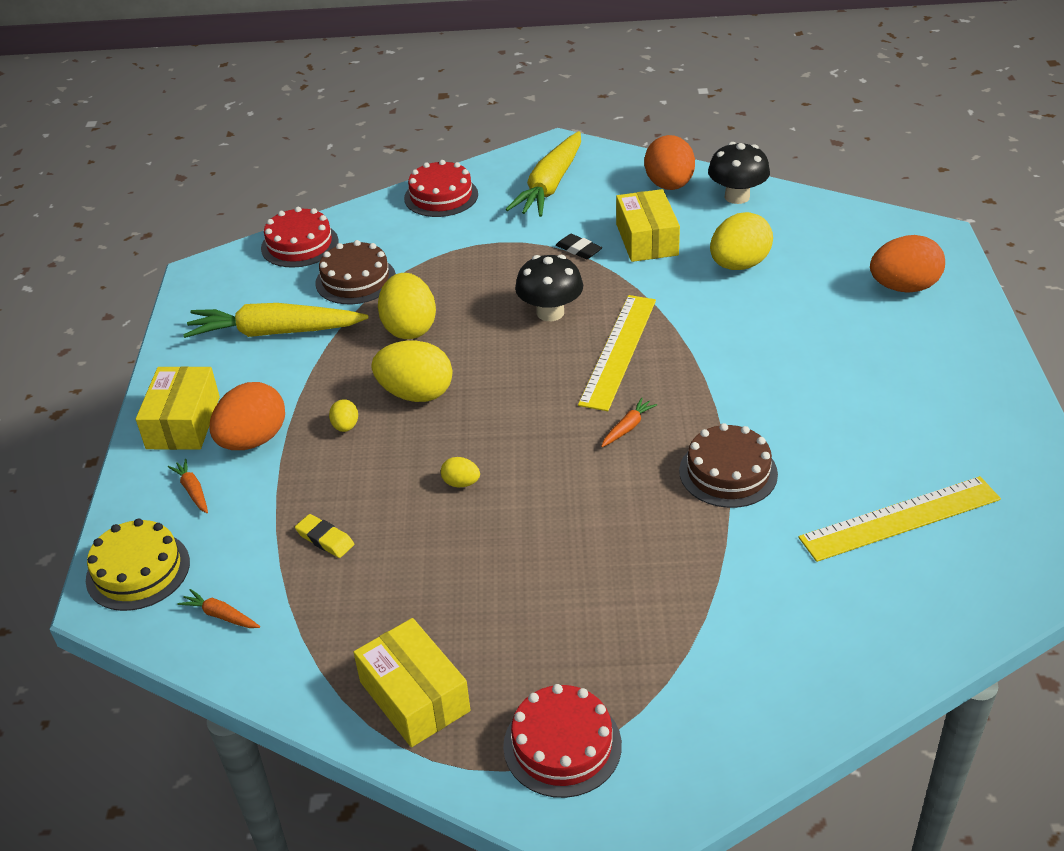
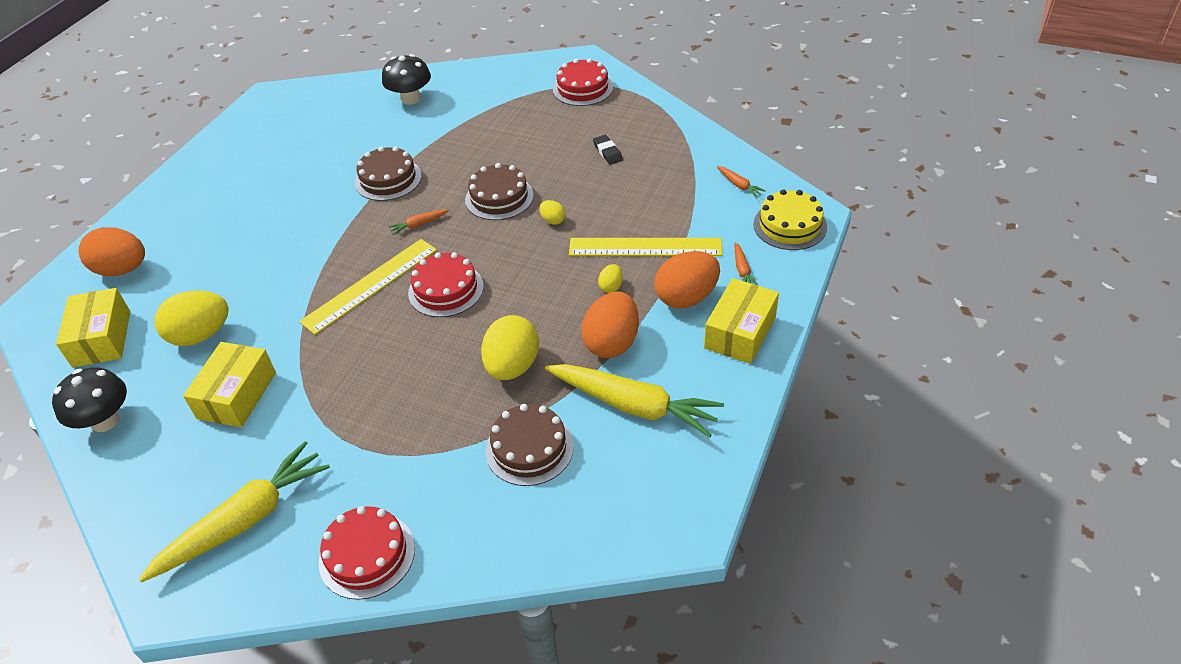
camera: 155 degrees left, 5 degrees up
red cake [261,207,339,268] -> red cake moved to [408,252,484,317]
yellow eraser [295,514,354,558] -> none
yellow box [353,618,471,747] -> yellow box moved to [56,288,130,367]
yellow egg [372,341,452,402] -> none
black mushroom [515,255,583,321] -> black mushroom moved to [382,54,431,105]
black eraser [556,234,602,259] -> black eraser moved to [593,135,623,165]
orange egg [644,135,695,190] -> orange egg moved to [581,291,639,358]
yellow ruler [799,476,1001,562] -> yellow ruler moved to [569,238,722,256]
none -> brown cake [465,163,534,220]

